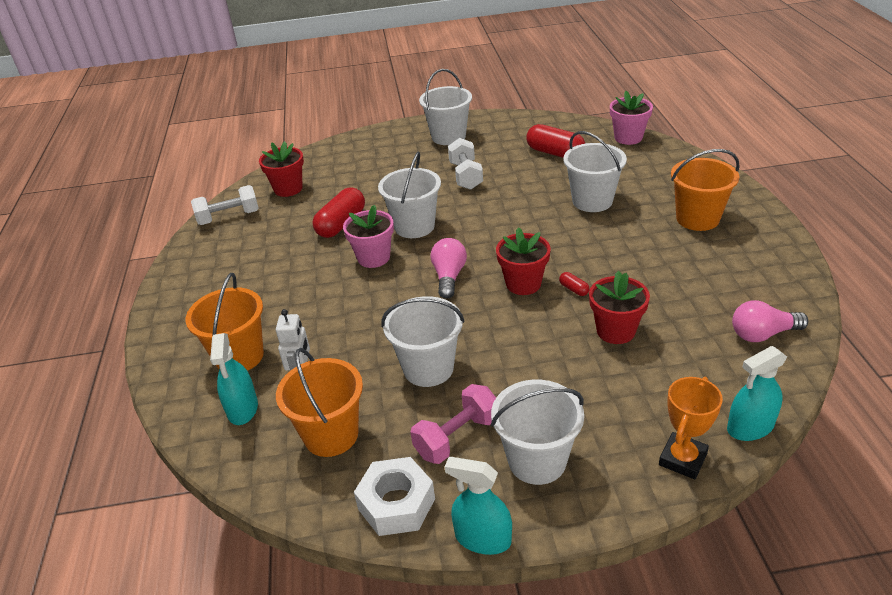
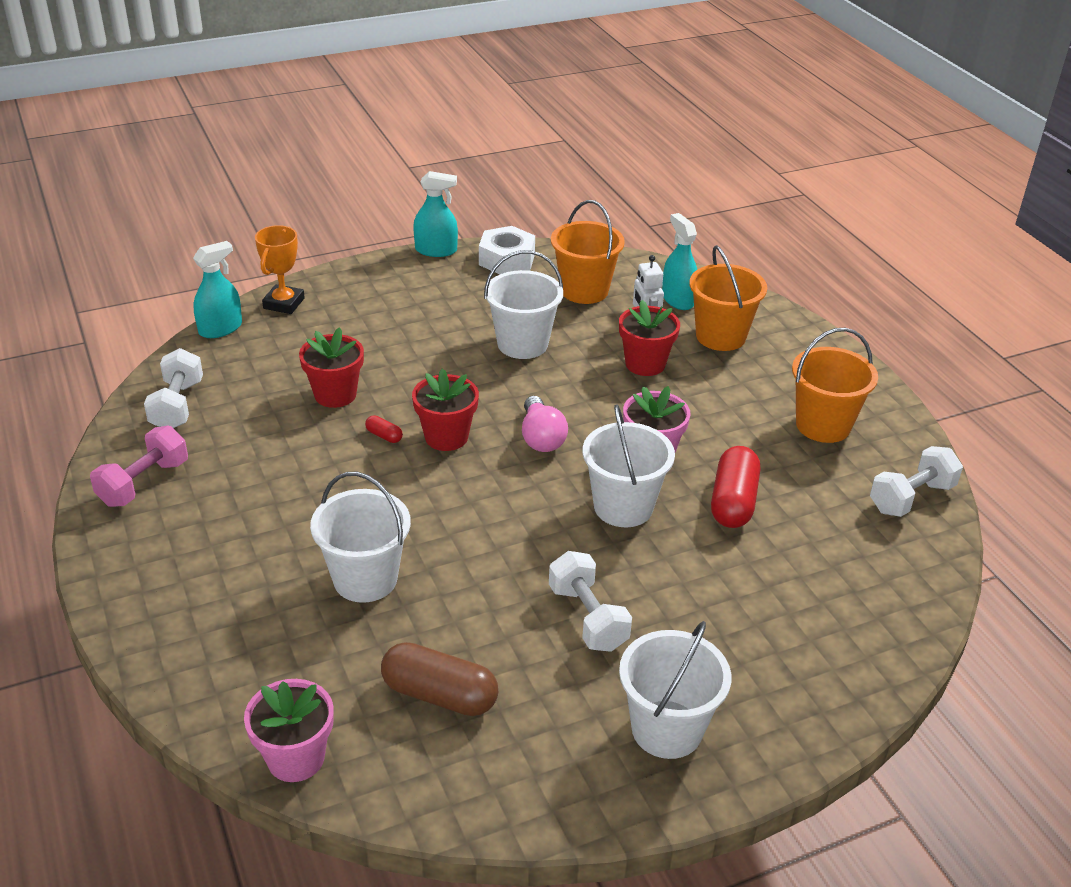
camera: 160 degrees right, 0 degrees up
red flower pot [259,141,304,197] -> red flower pot moved to [619,300,680,376]
pink dumbbell [411,384,496,464] -> pink dumbbell moved to [90,426,188,507]
white bucket [491,380,584,485] -> none
red capsule [526,124,585,158] -> brown capsule [381,642,498,716]
orange bucket [671,149,740,231] -> orange bucket moved to [792,328,878,443]
pink light bulb [732,300,808,342] -> white dumbbell [144,348,203,428]

